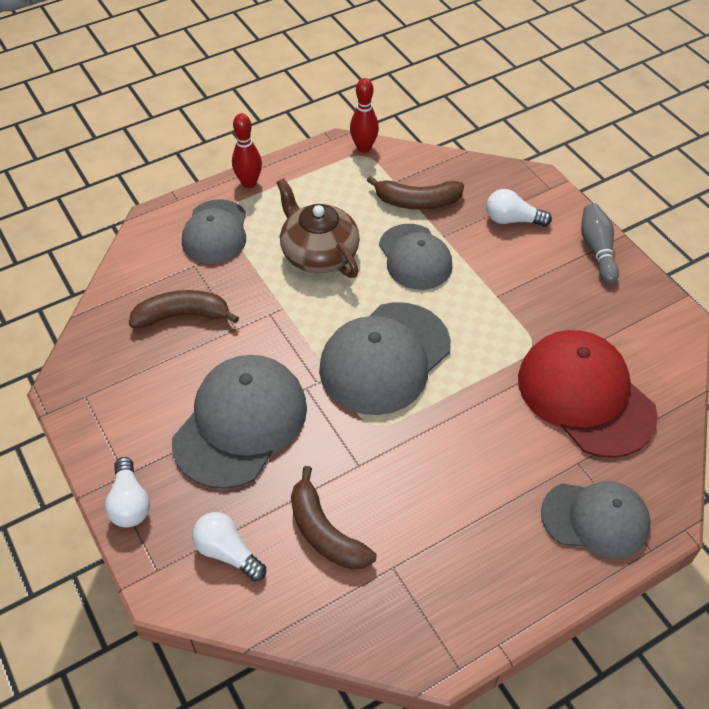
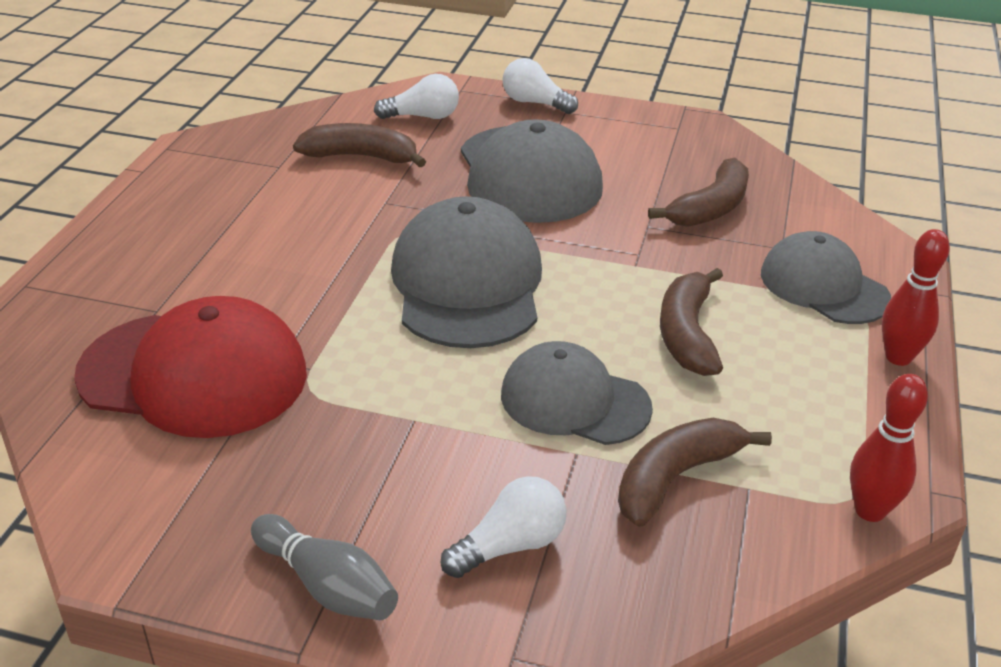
camera: 135 degrees right, 15 degrees down
brown teapot [277,178,360,278] -> brown banana [660,268,723,376]
grey cap [541,481,651,558] -> none

